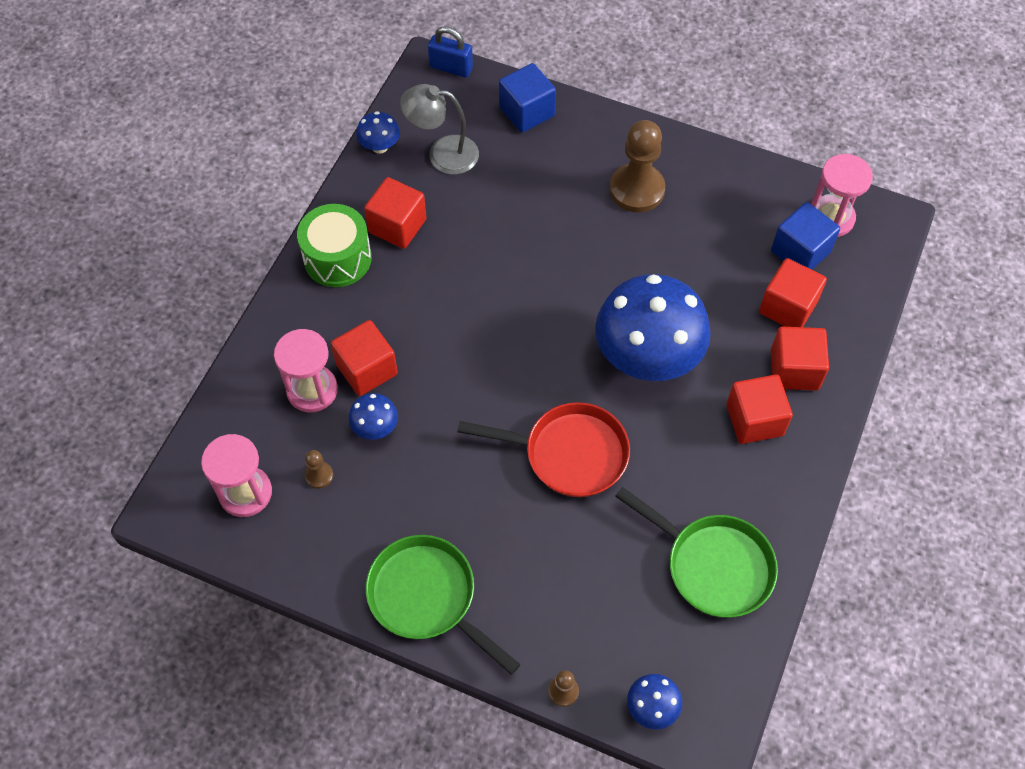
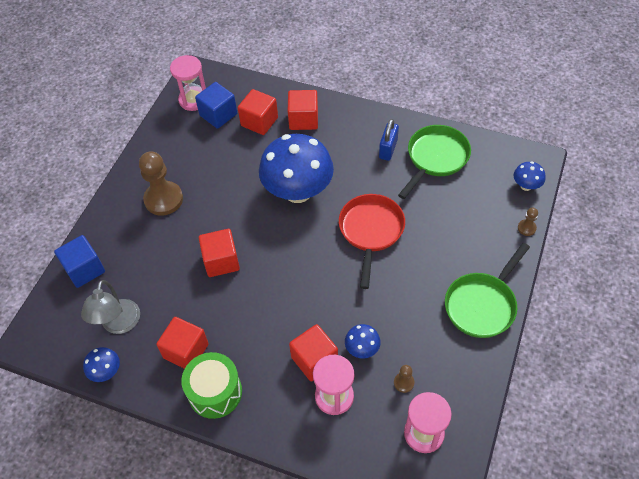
camera: 90 degrees left, 5 degrees down
blue padlock [428,26,473,78] -> blue padlock moved to [379,119,399,161]
red cube [726,375,793,444] -> red cube moved to [199,229,240,277]

